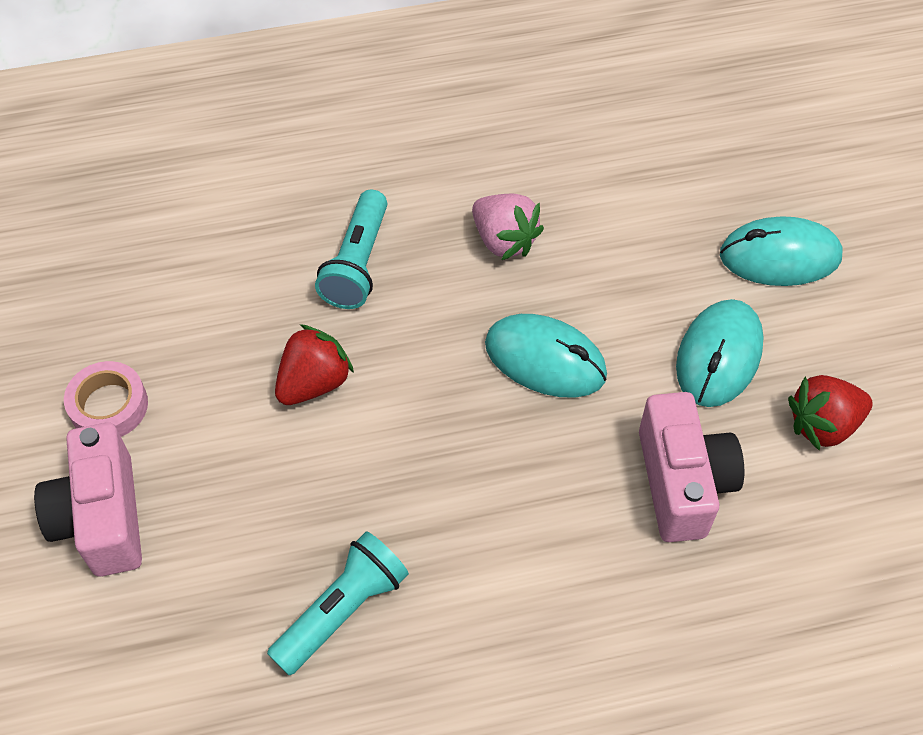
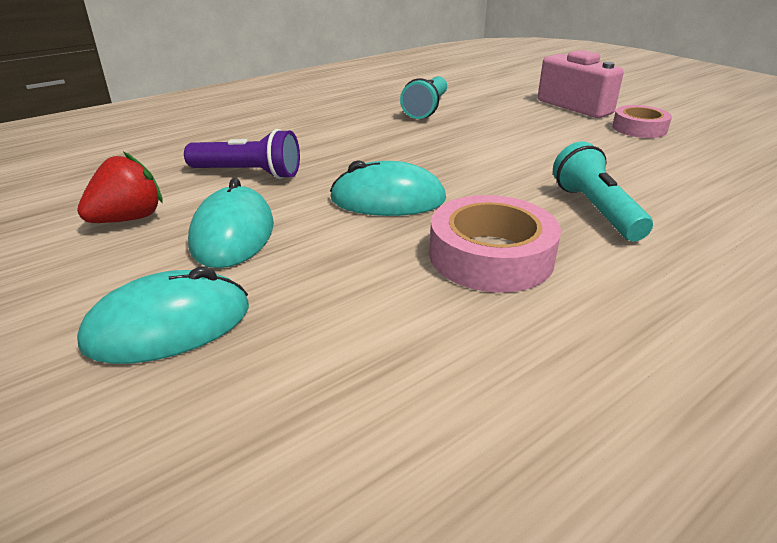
camera: 155 degrees right, 25 degrees down
red strawberry [275,324,354,405] -> none
pink strawberry [472,194,544,260] -> pink tape [429,195,561,293]
pink camera [639,392,744,542] -> purple flashlight [184,129,300,179]

